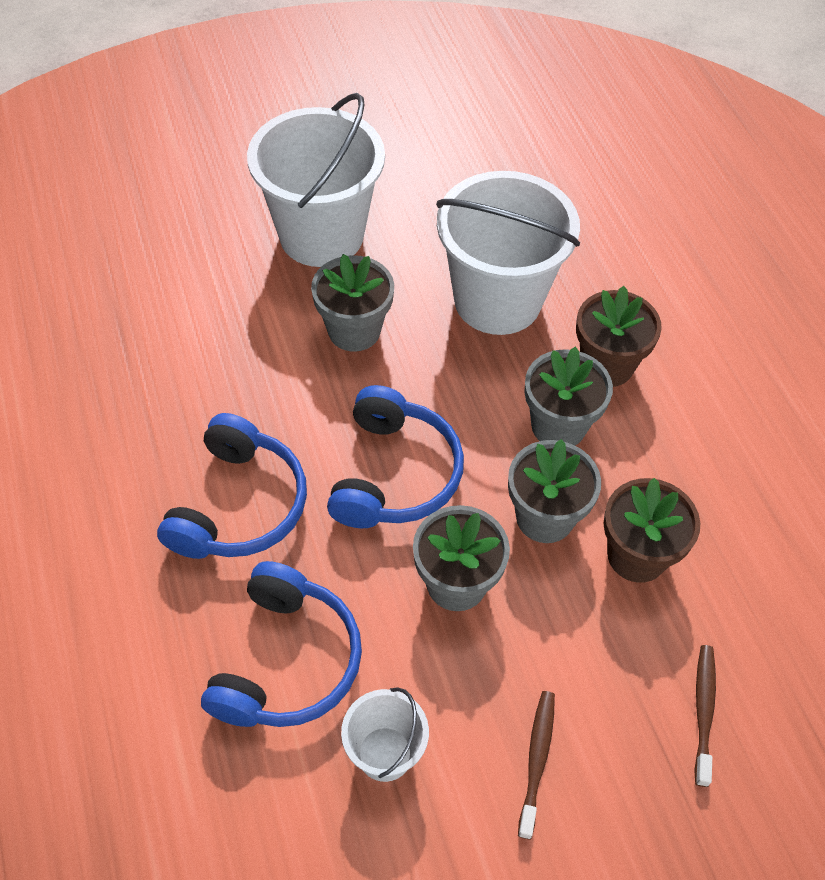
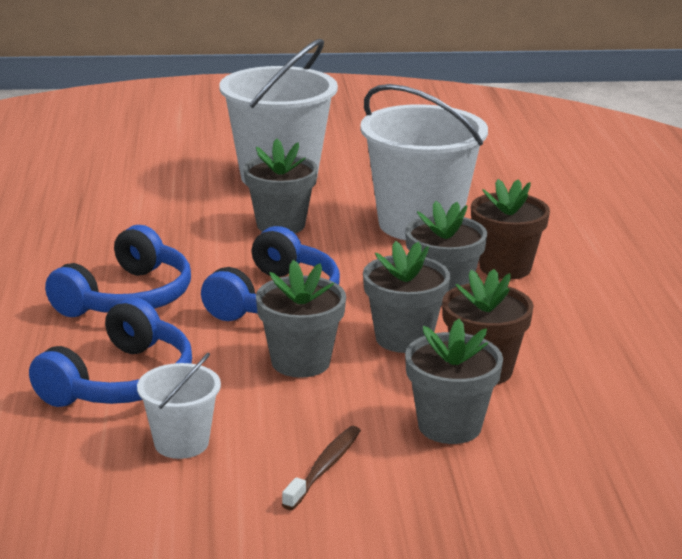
camera: 15 degrees right, 30 degrees down
brown toothbrush [694,645,716,787] -> none
none -> grey flower pot [405,319,503,444]

